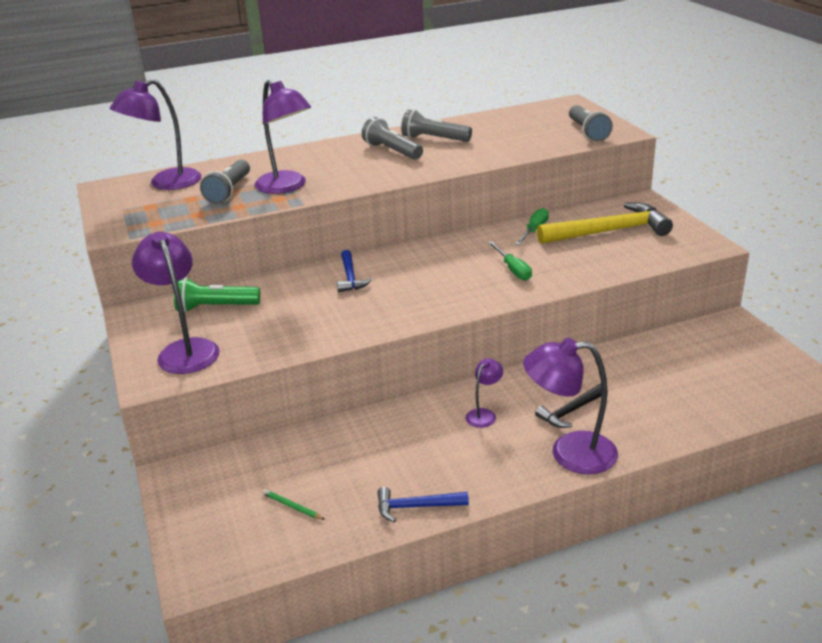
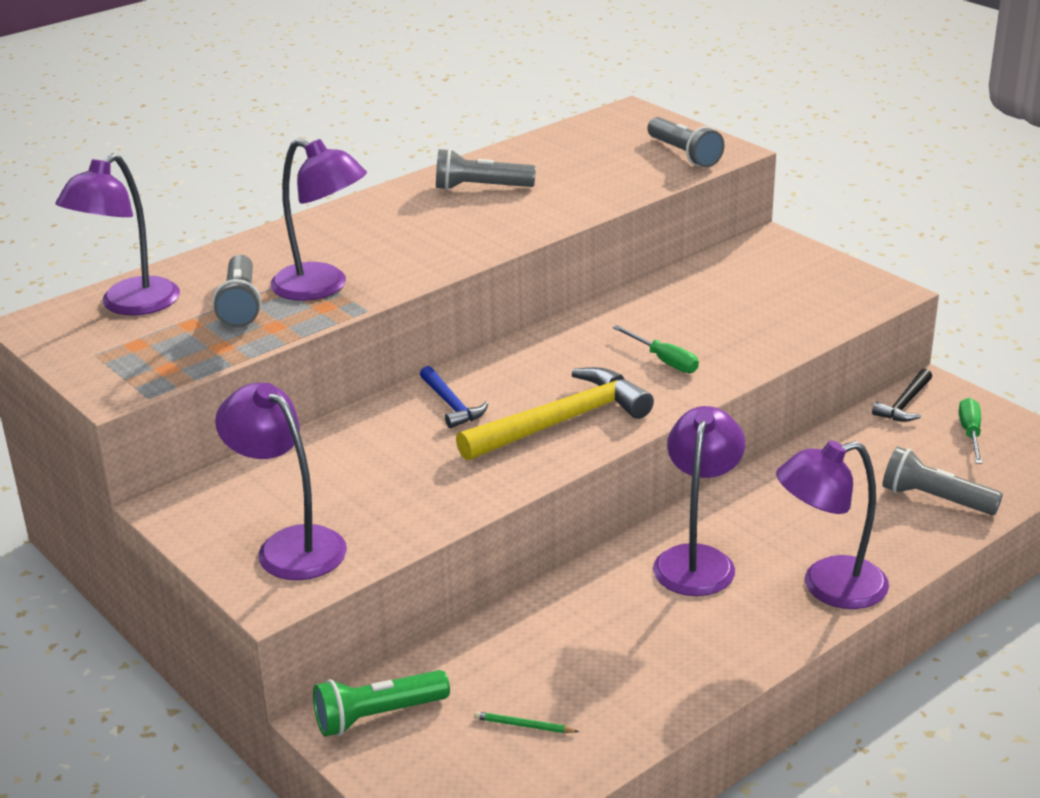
camera: 20 degrees left, 0 degrees up
green flashlight [174,278,260,312] -> green flashlight moved to [313,670,450,737]
grey flashlight [362,117,423,160] -> grey flashlight moved to [882,446,1003,515]
blue hammer [377,487,469,522] -> none
purple lamp [466,358,503,428] -> purple lamp [653,406,745,596], size x2.00
green screwdriver [515,208,549,245] -> green screwdriver moved to [959,398,983,464]
black hammer [535,384,601,428] -> black hammer moved to [872,369,932,422]
yellow hammer [537,202,673,244] -> yellow hammer moved to [456,367,654,461]

